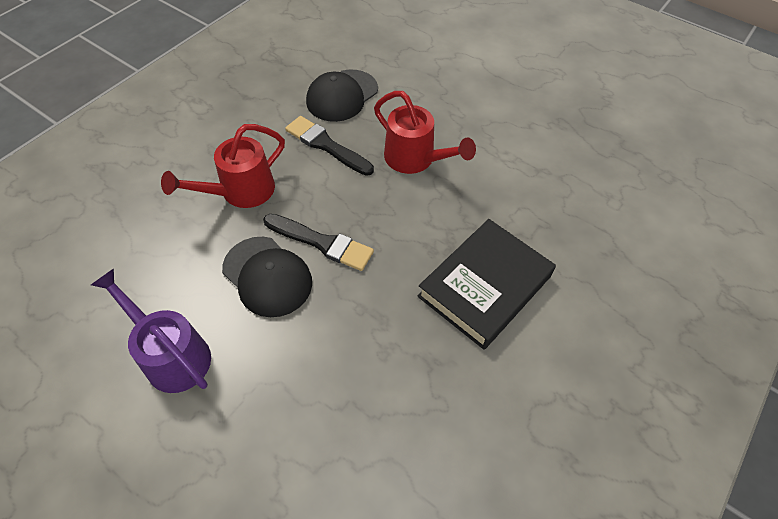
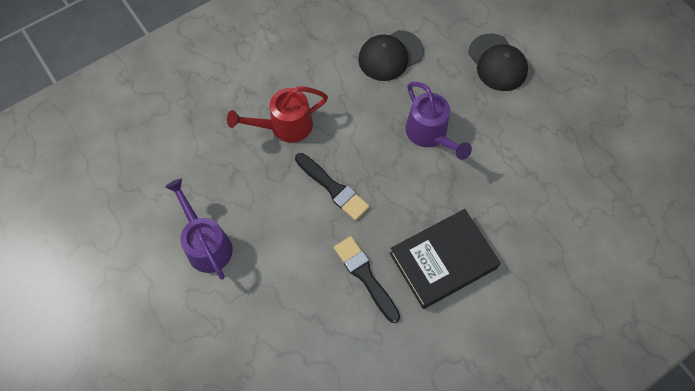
camera: 20 degrees right, 10 degrees up
black cap [222,237,312,317] -> black cap moved to [468,34,528,91]
black brush [285,116,374,176] -> black brush moved to [334,236,400,323]
red watering can [374,91,476,174] -> purple watering can [405,82,472,160]

